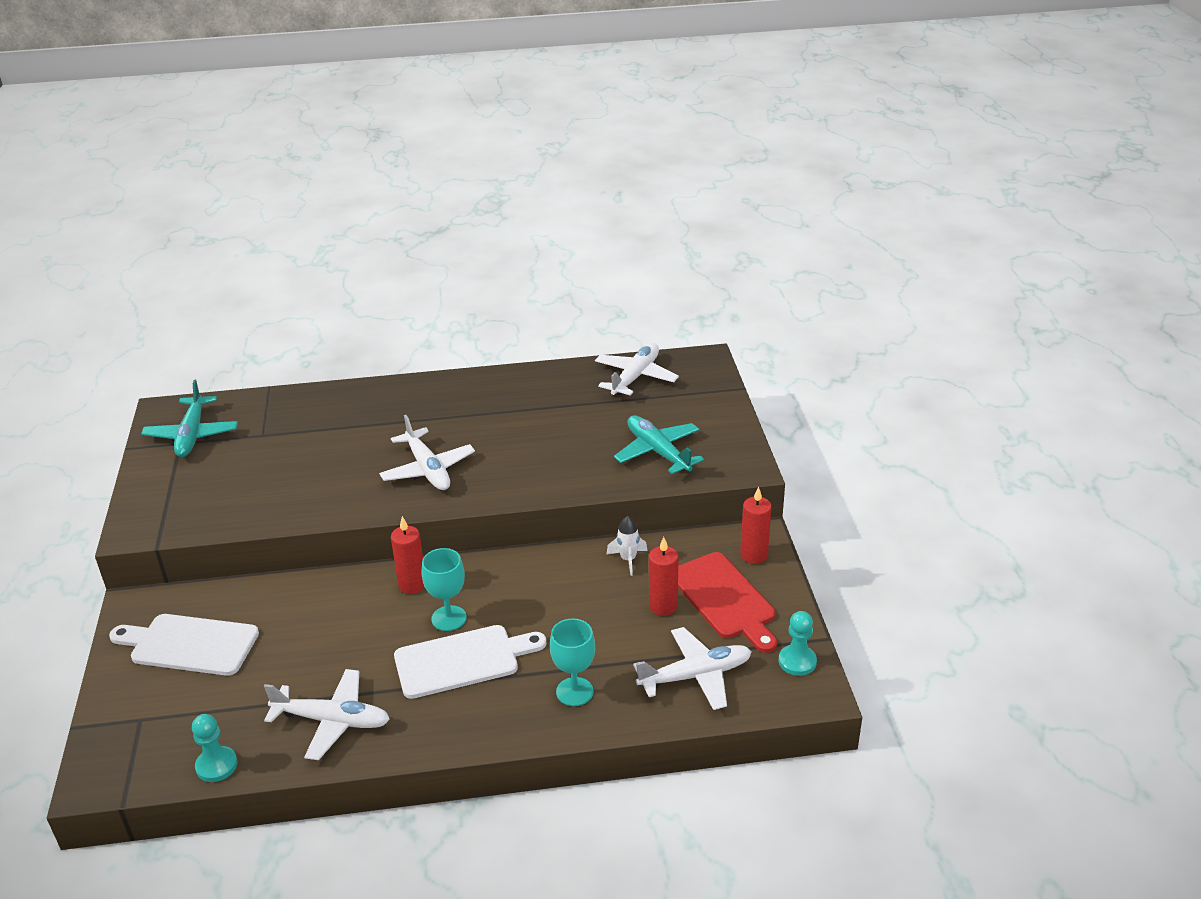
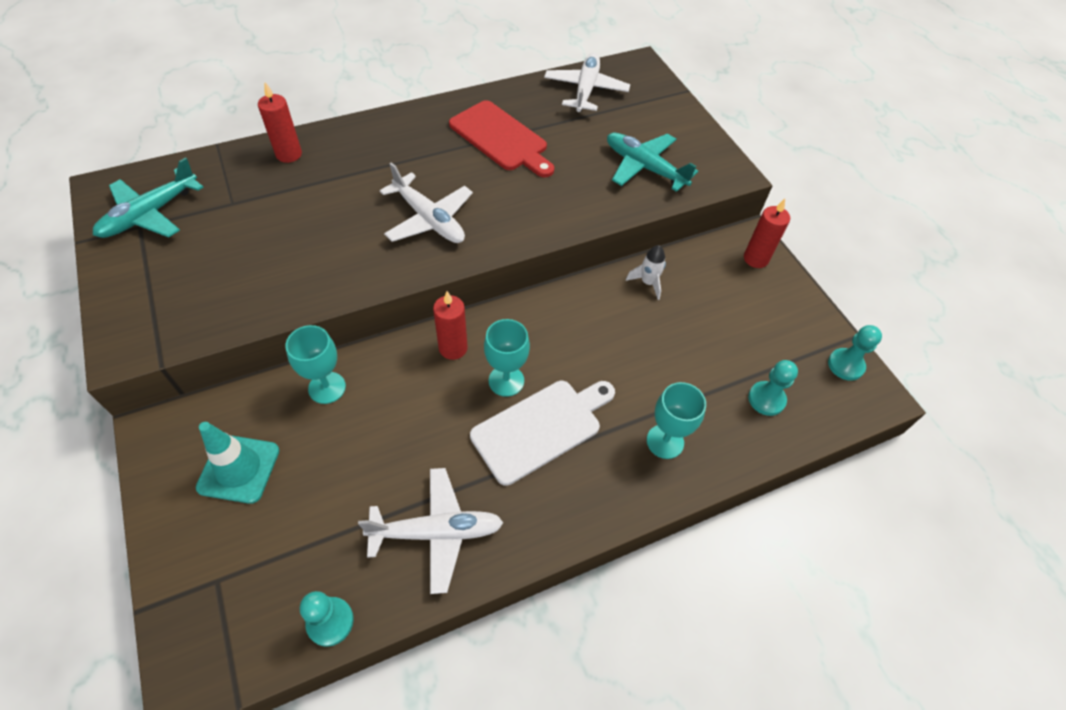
camera: 20 degrees left, 20 degrees up
white cutting board [109,614,259,676] -> turquoise traffic cone [196,422,279,504]
turquoise plane [141,380,238,457] -> turquoise plane turned 60 degrees clockwise [93,157,204,238]
white plane [633,627,752,710] -> turquoise pawn [748,360,798,416]
red candle [649,537,679,616] -> red candle moved to [258,82,302,163]
red cutting board [678,552,777,653] -> red cutting board moved to [449,100,554,177]
none -> turquoise goblet [285,325,346,404]

